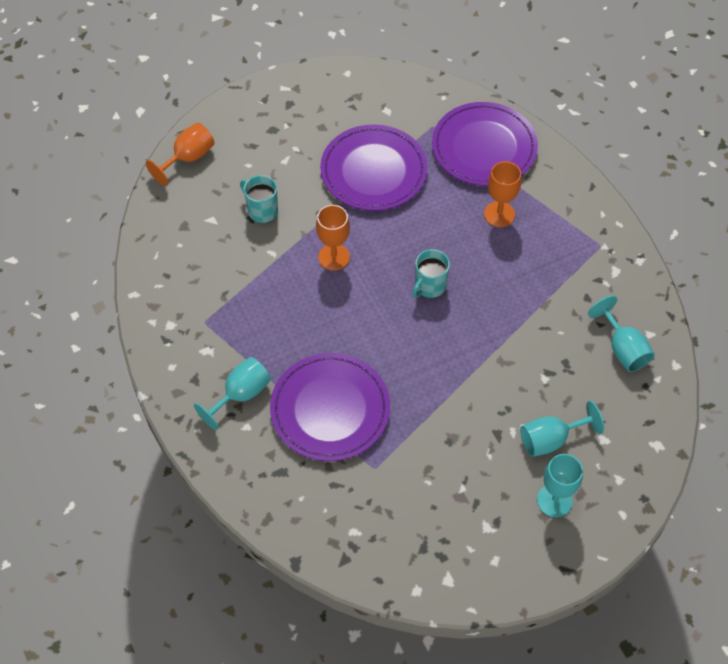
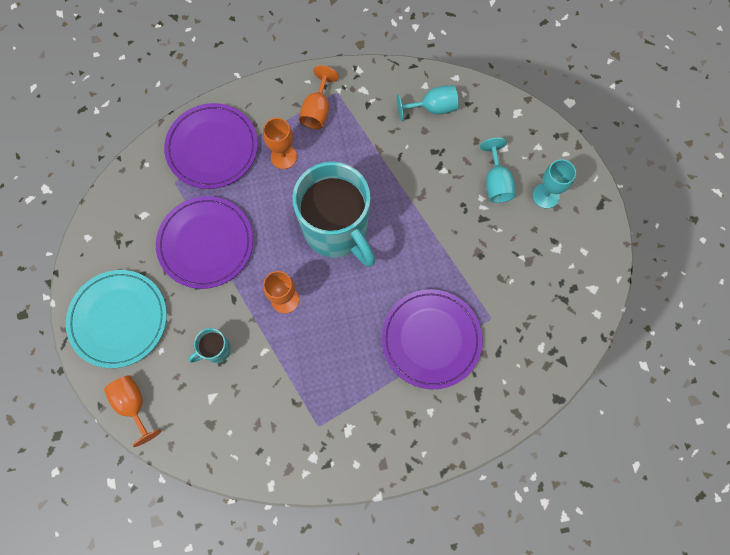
camera: 75 degrees left, 15 degrees up
turquoise goblet [194,357,271,430] -> none
turquoise mug [412,249,450,298] -> turquoise mug [292,162,375,267], size x2.42
none -> turquoise plate [66,270,167,368]
none -> orange goblet [299,65,339,129]

